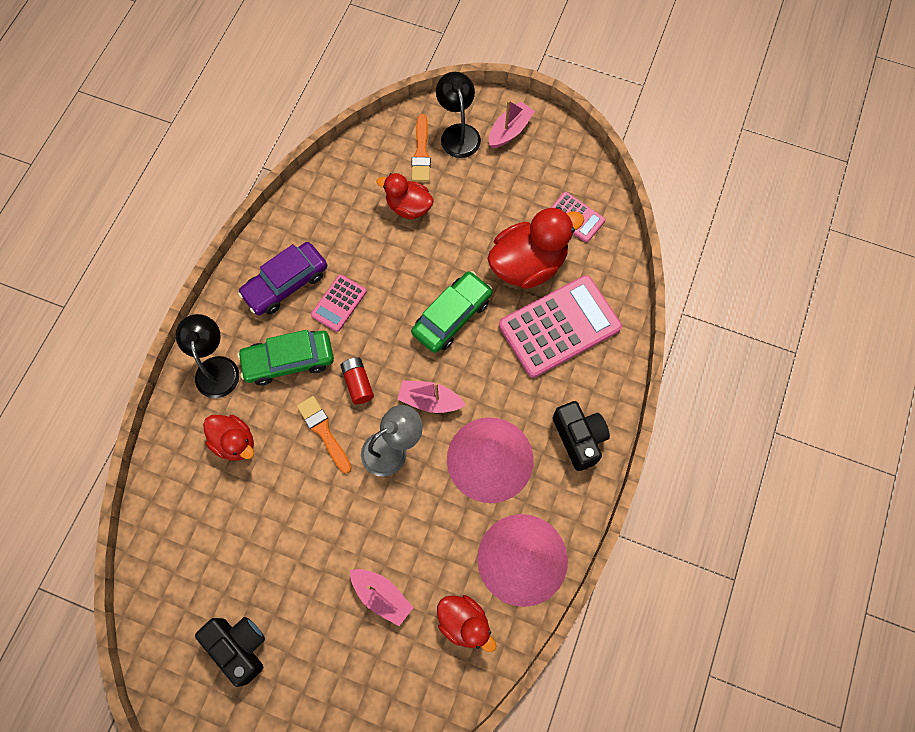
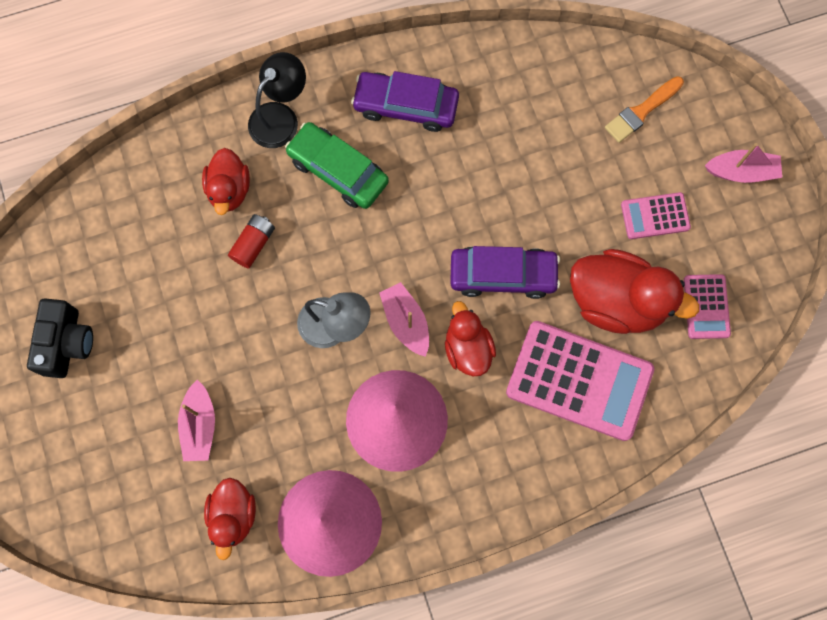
camera: 50 degrees right, 5 degrees up
orange brush [297,396,352,473] -> none
pink calculator [311,274,367,332] -> pink calculator moved to [621,192,691,239]
red battery [340,357,374,404] -> red battery moved to [228,214,275,268]
red duck [377,173,434,220] -> red duck moved to [445,301,496,376]
green car [411,271,492,353] -> purple car [450,246,560,299]
black lamp [436,72,481,158] -> none
black camera [553,401,610,471] -> none

